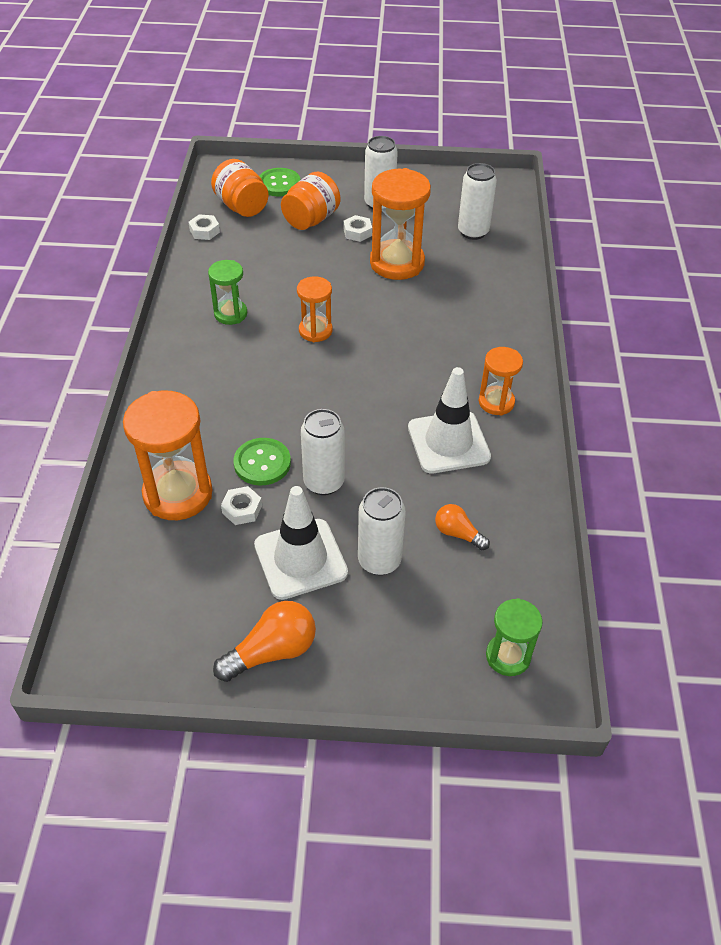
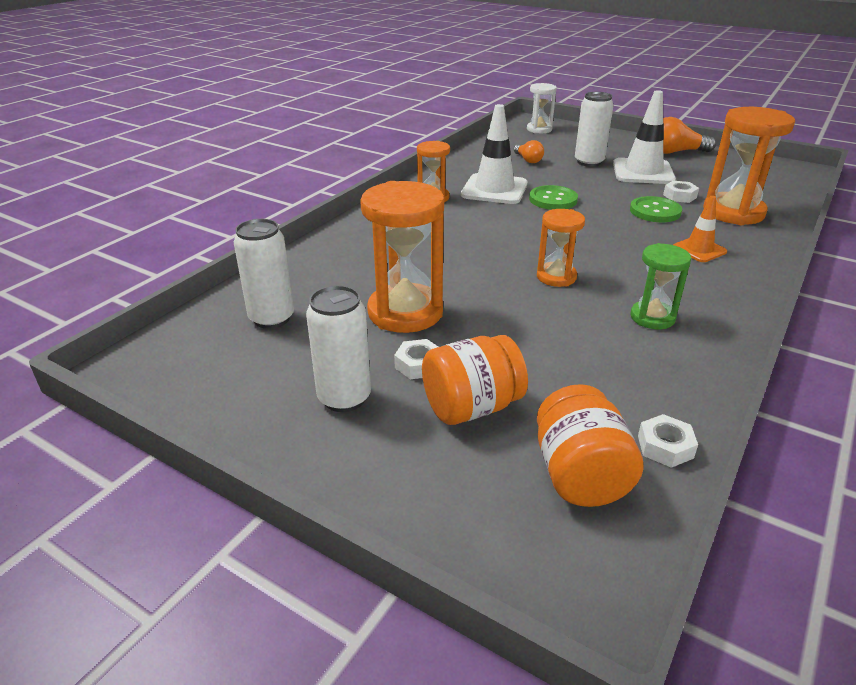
camera: 150 degrees left, 15 degrees down
green button [259,168,300,196] -> green button moved to [529,185,578,210]
white can [301,409,344,495] -> none
green hourglass [486,598,543,676] -> white hourglass [527,83,557,134]
none -> orange traffic cone [673,196,727,262]

